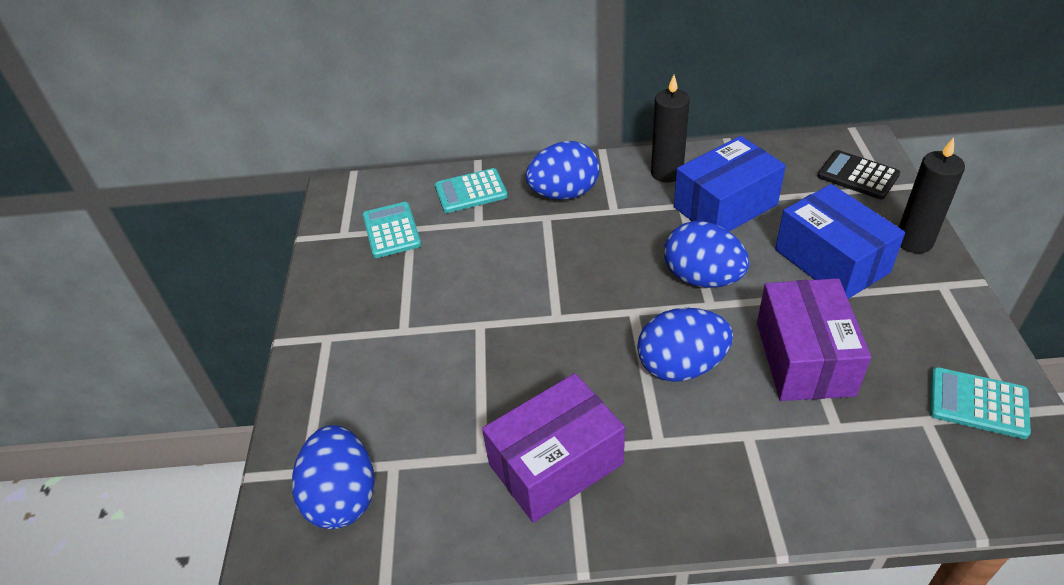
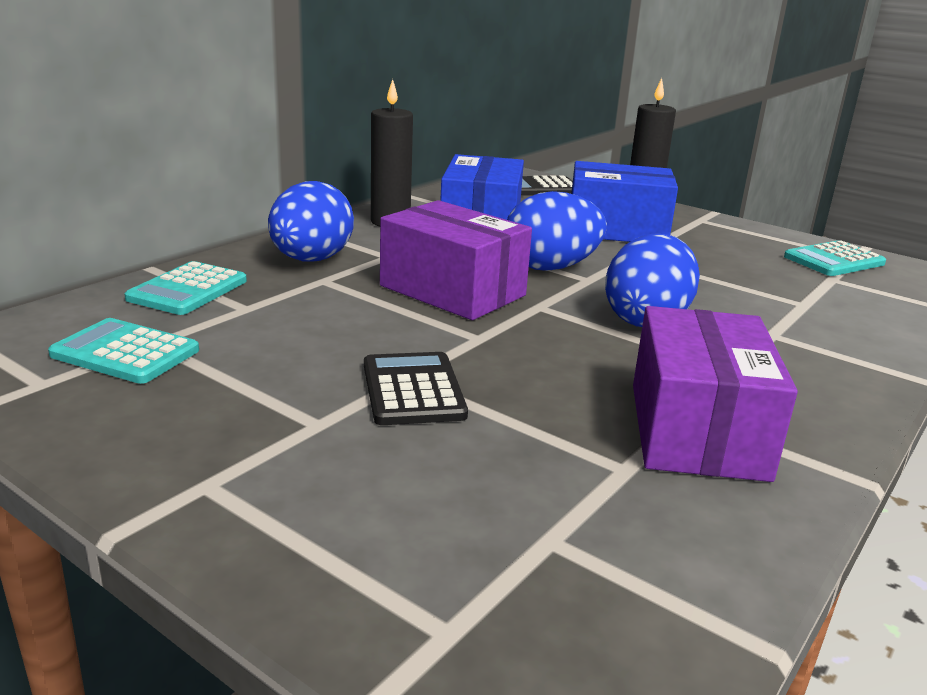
camera: 55 degrees left, 20 degrees down
blue egg [292,425,375,529] -> none
purple box [757,278,871,401] -> purple box moved to [380,200,532,320]
none -> black calculator [364,352,468,425]

